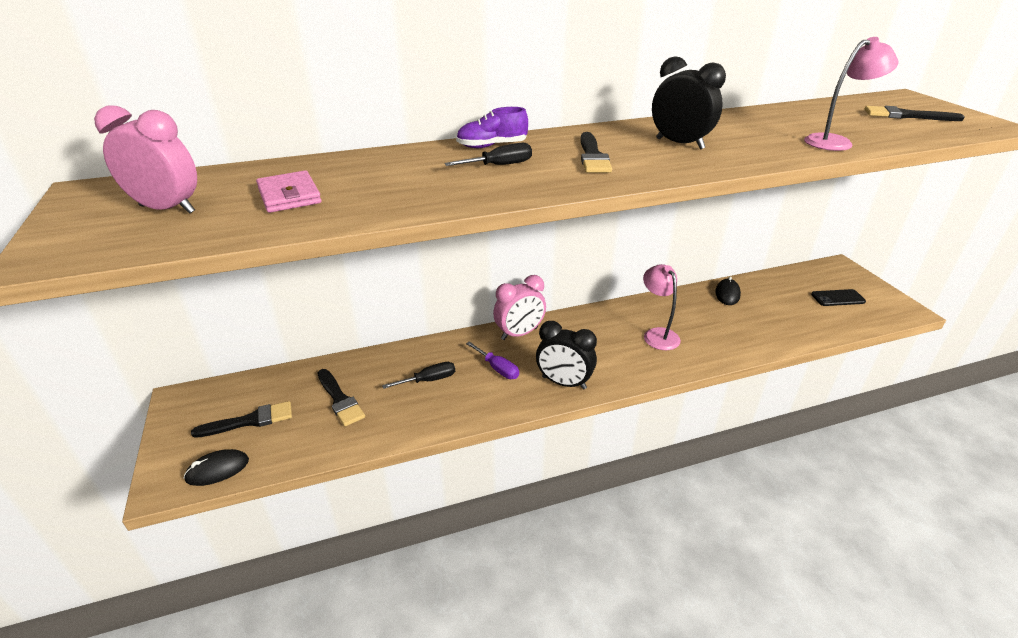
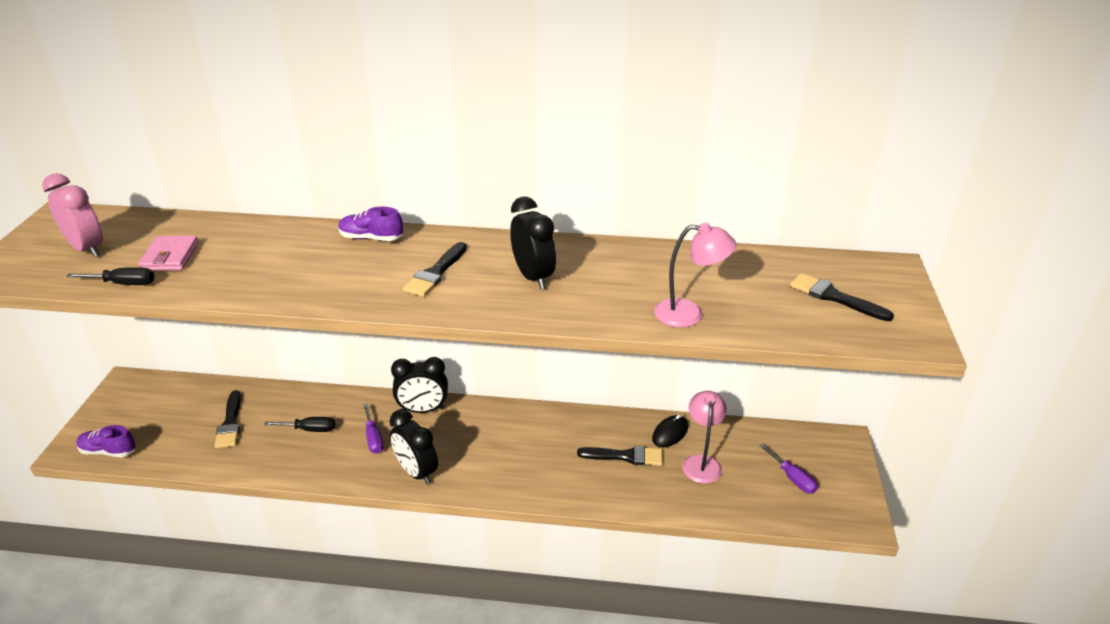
camera: 25 degrees right, 0 degrees up
black mouse [184,449,249,486] -> purple shoe [76,425,136,457]
black brush [191,401,292,438] -> black brush moved to [577,446,663,466]
black screwdriver [444,143,532,166] -> black screwdriver moved to [66,267,154,285]
pink clock [493,275,546,340] -> black clock [391,357,448,413]
pink lamp [643,264,681,350] -> pink lamp moved to [682,391,727,484]
black phone [811,289,866,306] -> purple screwdriver [759,443,818,494]

